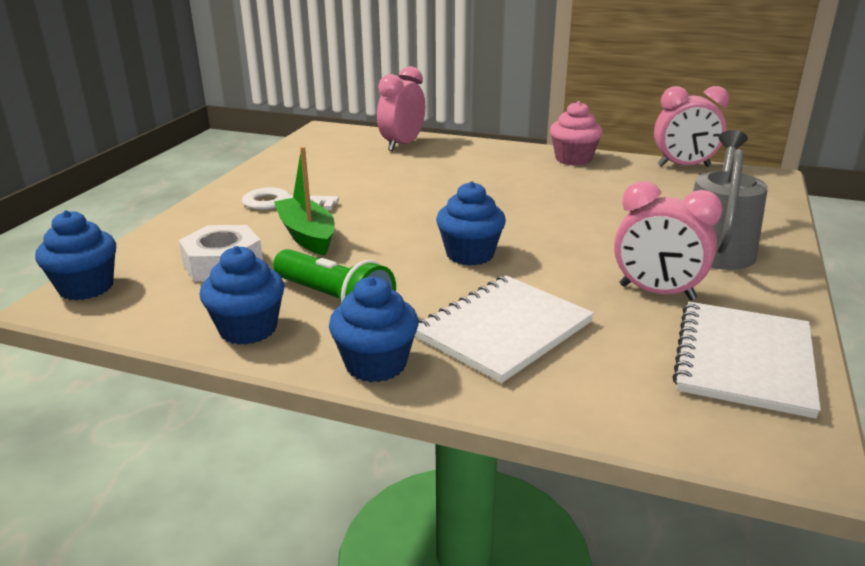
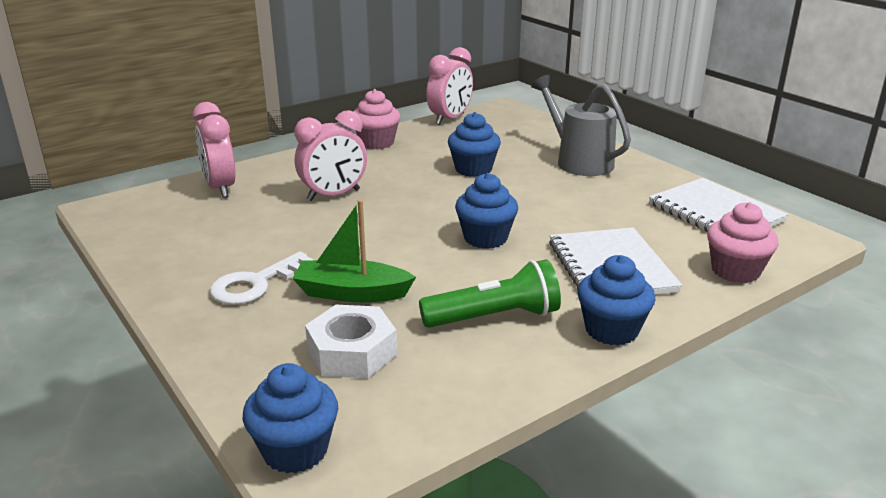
camera: 55 degrees left, 0 degrees up
blue cupcake [200,246,284,345] -> blue cupcake moved to [448,112,501,177]
pink clock [614,181,722,300] -> pink clock moved to [294,110,367,201]
none -> pink cupcake [707,202,779,283]

